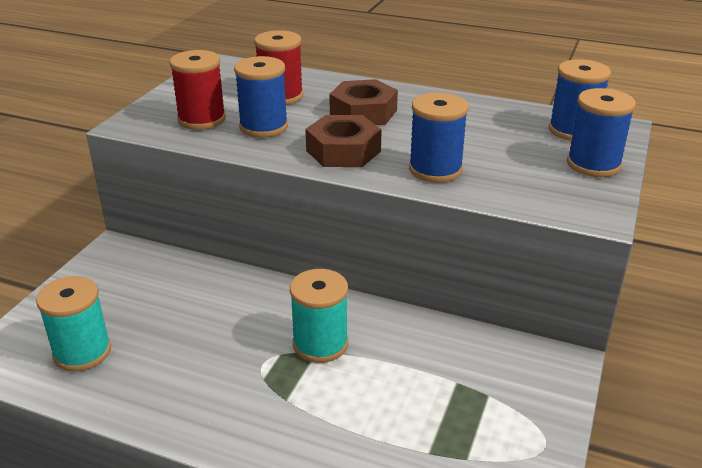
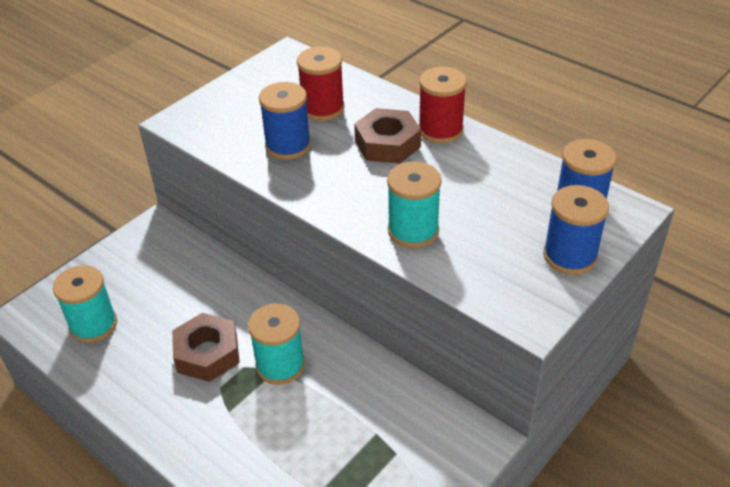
camera: 20 degrees right, 10 degrees up
red spool [170,50,226,130] -> red spool moved to [419,67,467,144]
brown nut [305,115,382,167] -> brown nut moved to [172,313,240,382]
blue spool [409,93,468,183] -> turquoise spool [387,161,442,248]

